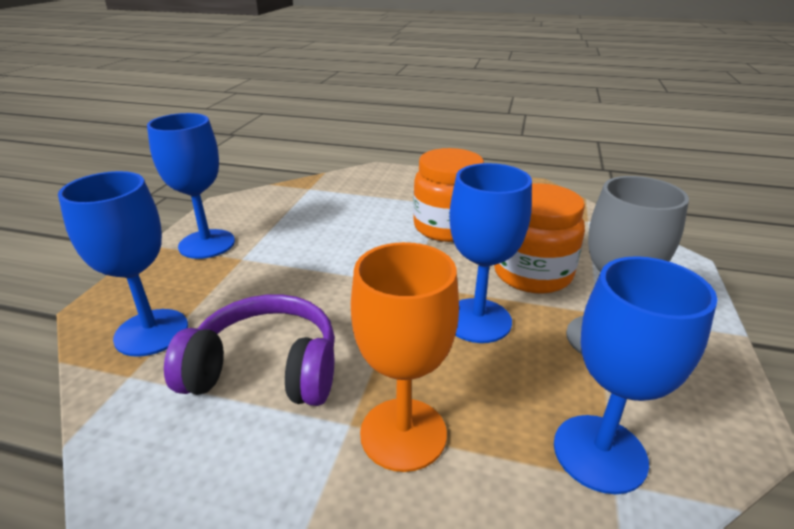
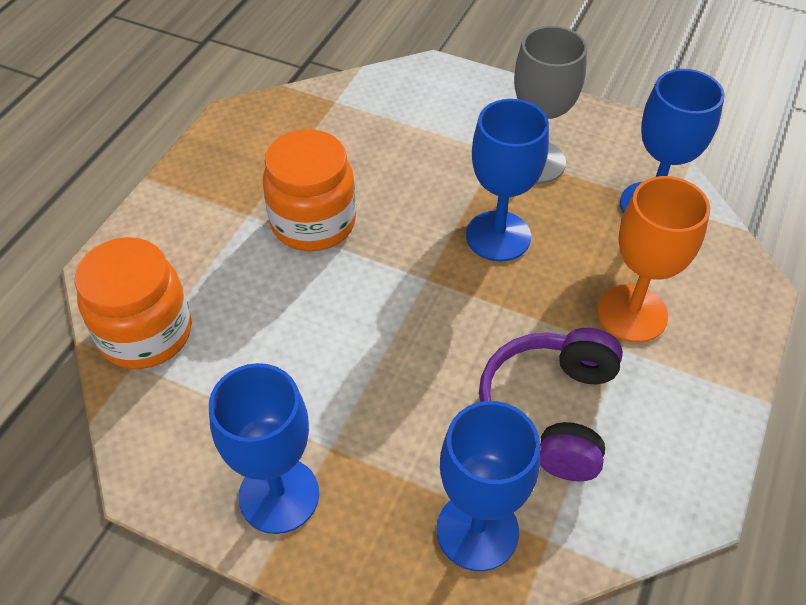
camera: 80 degrees left, 20 degrees up
orange jar [494,183,585,294] -> orange jar moved to [75,237,192,369]

